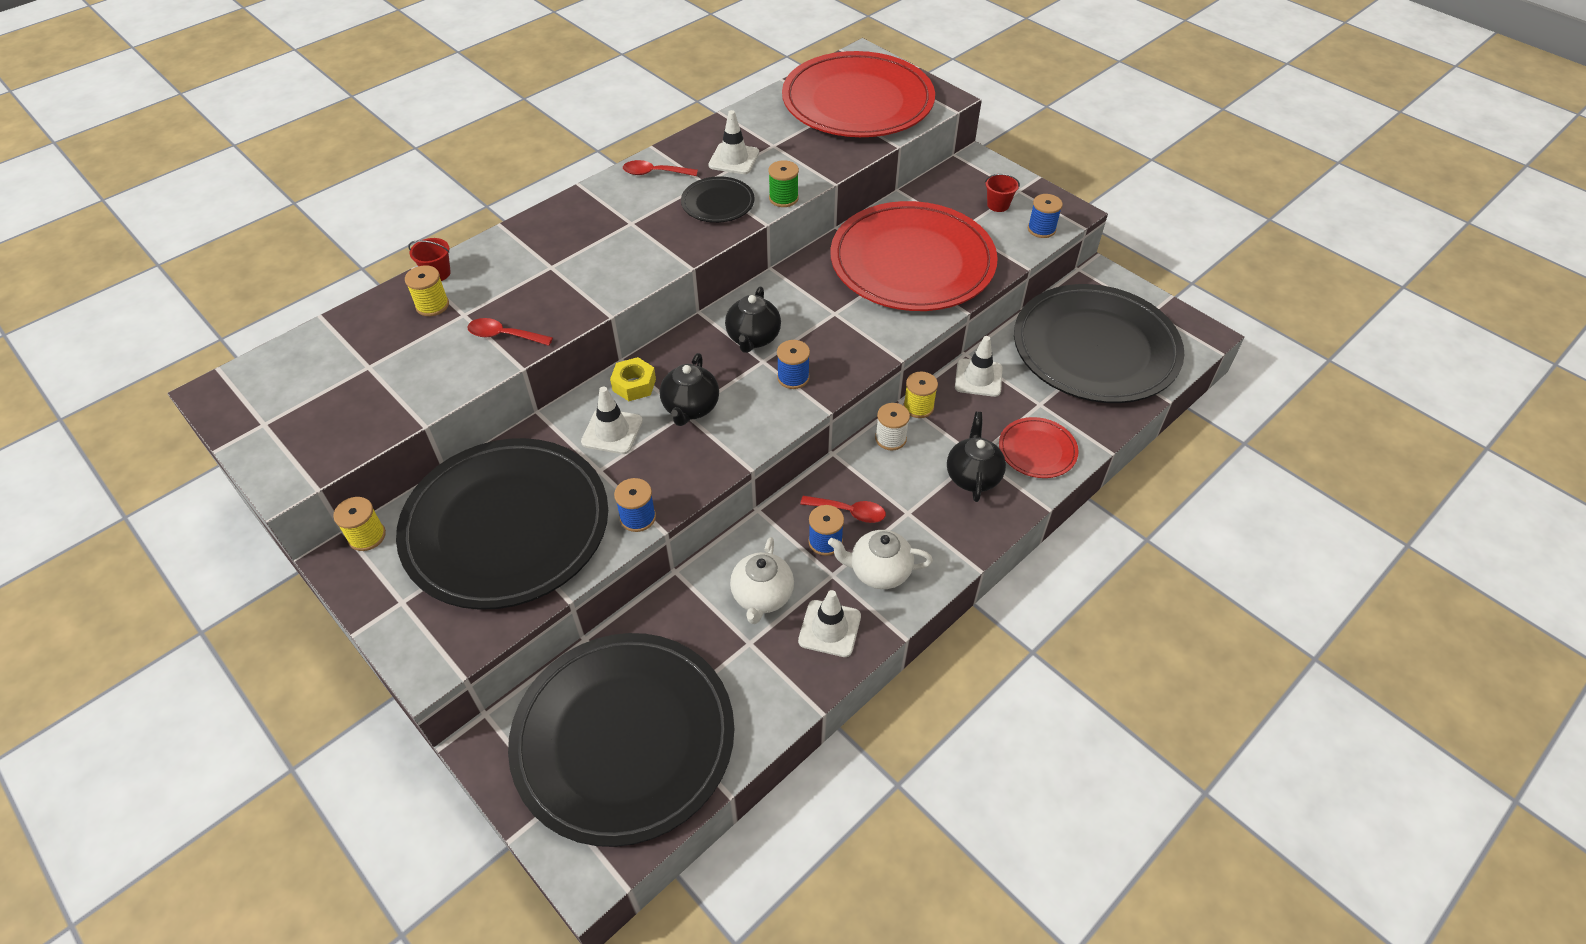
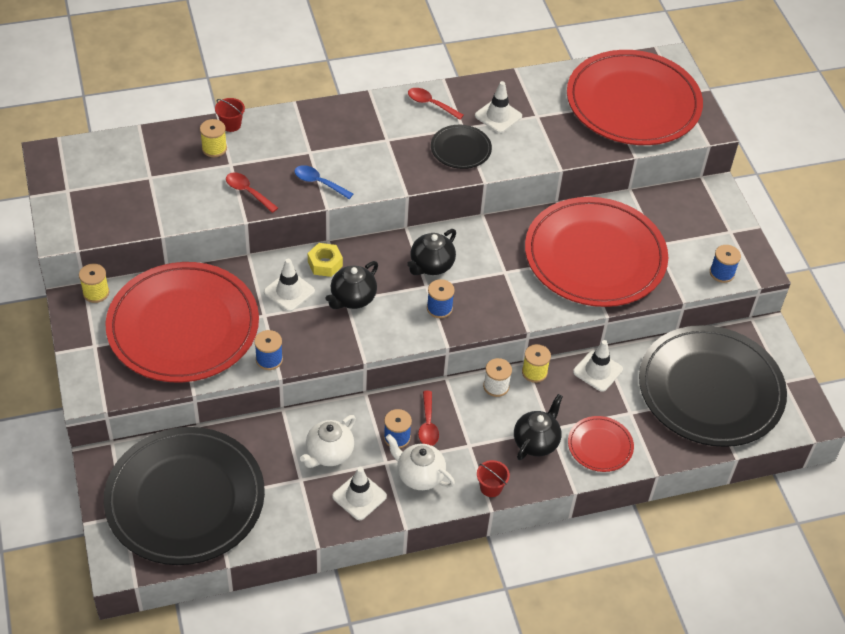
camera: 25 degrees right, 0 degrees up
black plate [396,438,608,610] -> red plate [105,262,259,382]
green spool [768,160,799,207] -> none
red spoon [800,496,886,523] -> red spoon turned 45 degrees clockwise [418,391,439,446]
red bucket [985,174,1020,212] -> red bucket moved to [477,460,510,497]
none -> blue spoon [294,165,353,199]

